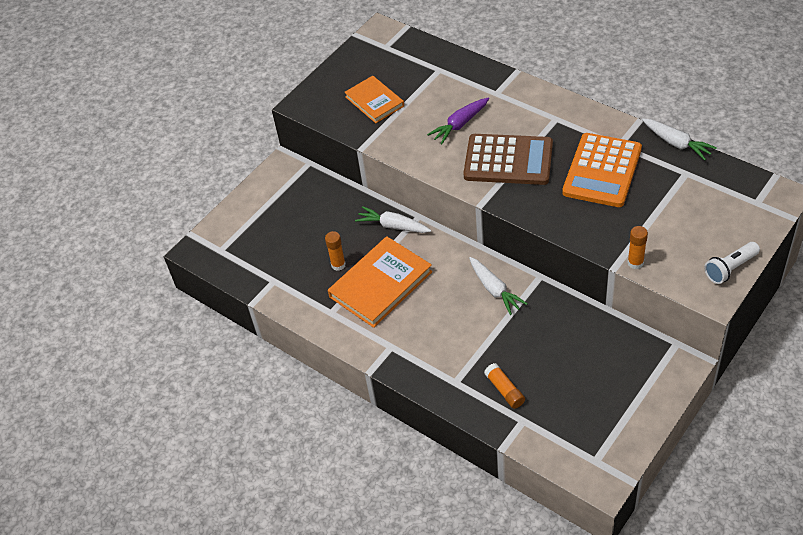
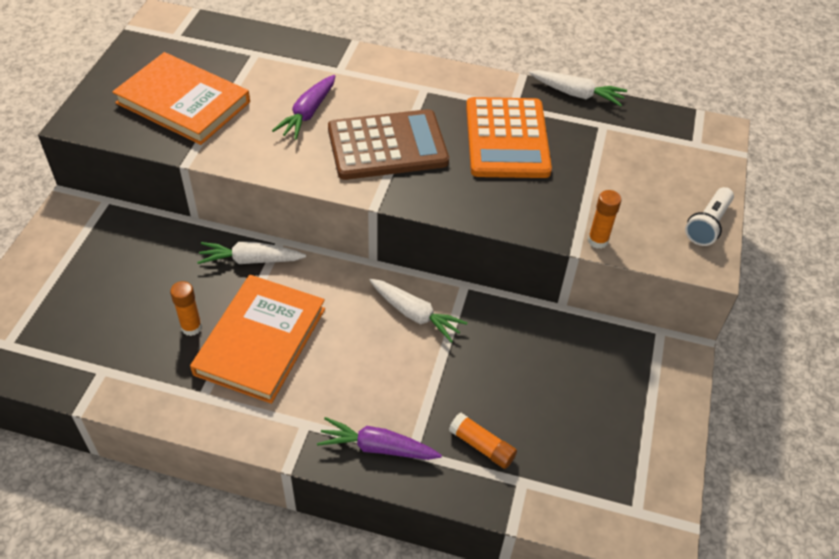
camera: 30 degrees left, 0 degrees up
orange book [344,76,404,123] -> orange book [112,52,250,145], size x1.58
none -> purple carrot [317,417,442,460]

